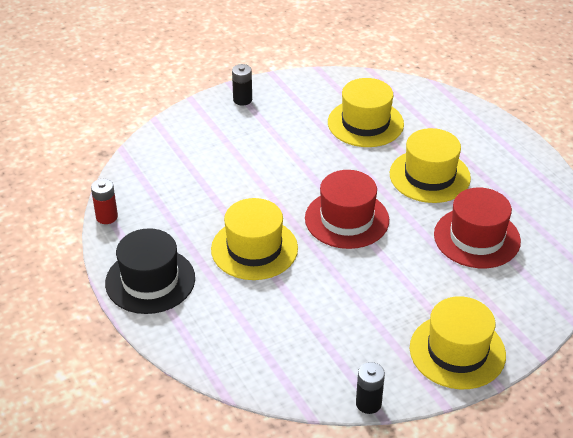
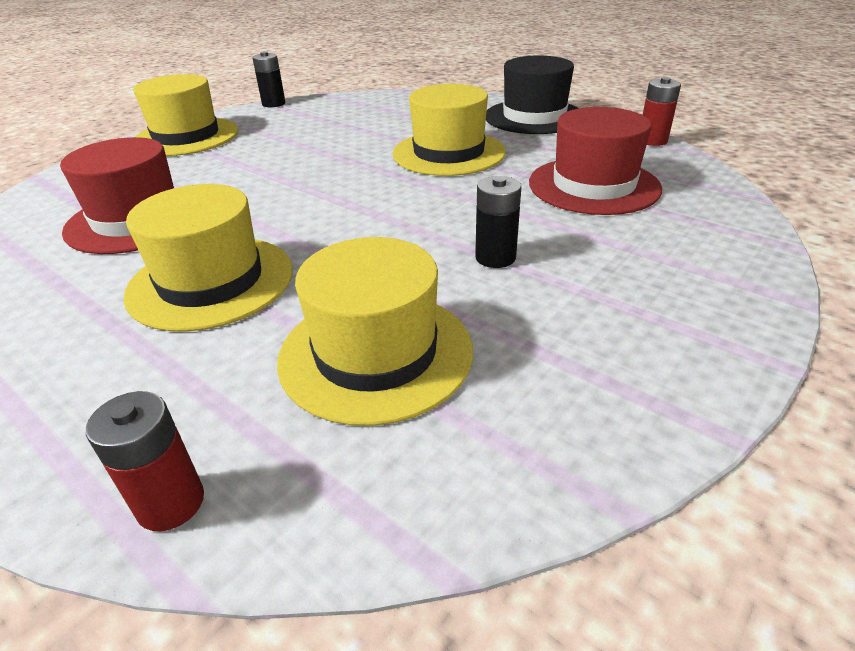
camera: 160 degrees right, 5 degrees down
black battery [232,64,252,106] -> black battery moved to [475,176,521,268]
red hat [305,170,389,249] -> red hat moved to [529,107,662,215]
none -> red battery [86,391,204,531]

